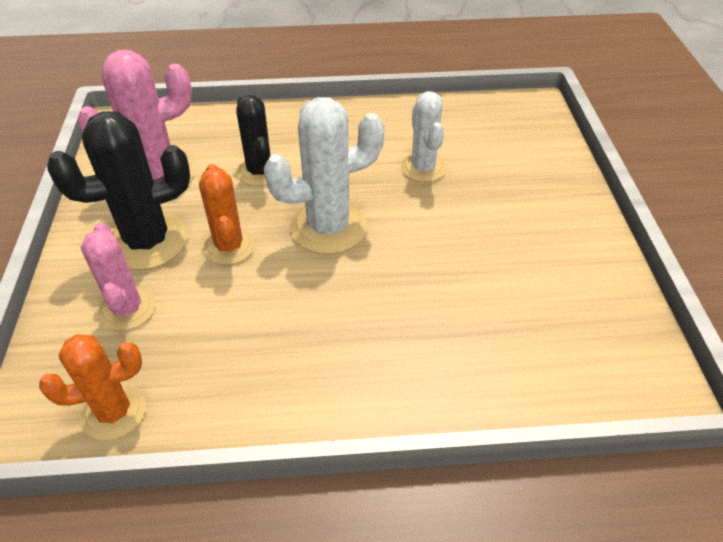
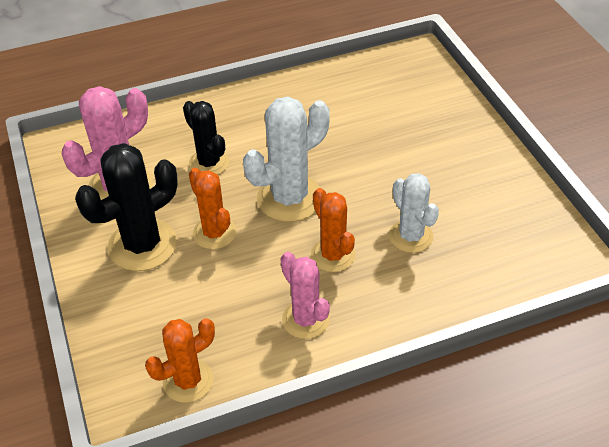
camera: 15 degrees left, 0 degrees up
pink cactus [81,223,155,331] -> pink cactus moved to [281,252,330,339]
white cactus [401,91,446,182] -> white cactus moved to [389,173,439,253]
none -> orange cactus [311,188,356,272]

